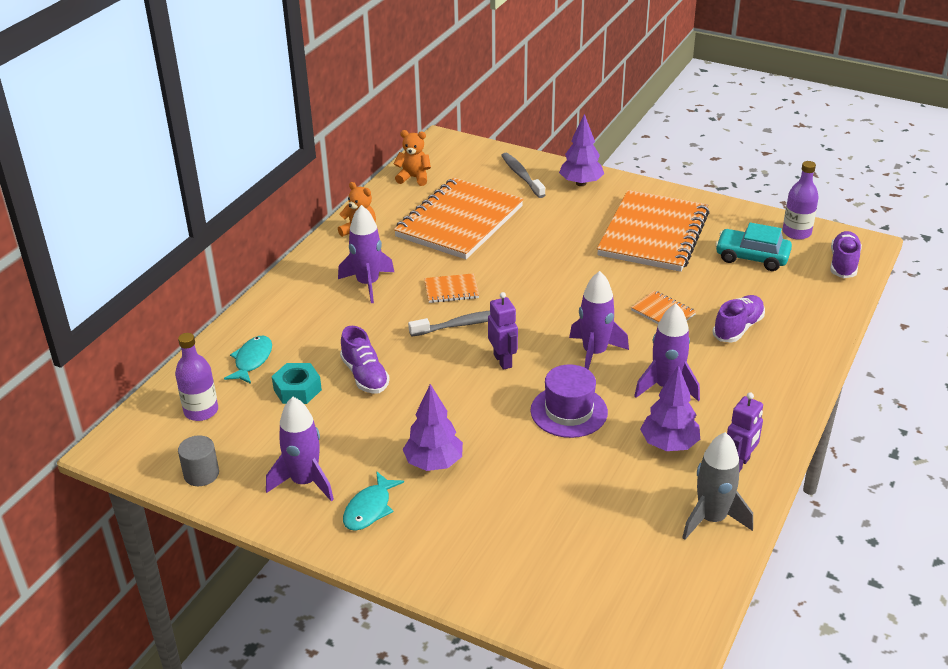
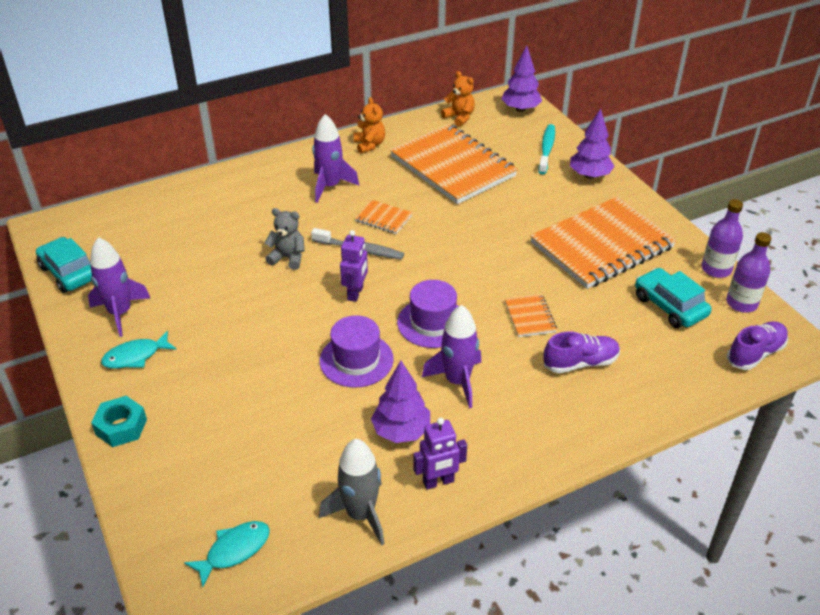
camera: 35 degrees right, 5 degrees up
purple bottle [175,333,218,421] -> purple bottle moved to [702,199,743,278]
grey cylinder [178,435,219,486] -> turquoise car [36,237,92,293]
turquoise fish [224,336,272,384] -> turquoise fish moved to [184,521,270,587]
turquoise nut [272,363,322,404] -> turquoise nut moved to [91,396,147,447]
purple shoe [340,326,390,394] -> none
orange notebook [394,178,524,259] -> orange notebook turned 75 degrees clockwise [390,124,518,204]
purple tree [403,384,463,471] -> purple tree moved to [501,45,542,112]
grey toothbrush [501,153,545,198] -> turquoise toothbrush [538,124,555,174]
purple rocket [569,271,629,370] -> purple hat [397,280,459,348]
none -> grey teddy bear [265,208,305,270]

